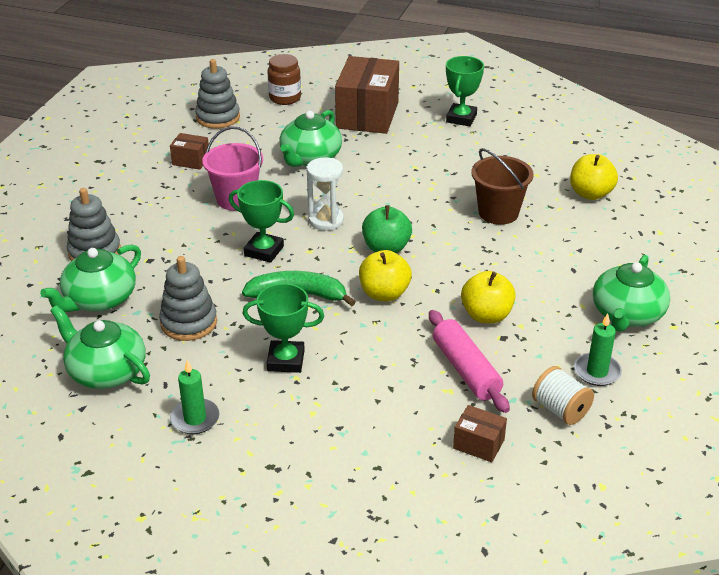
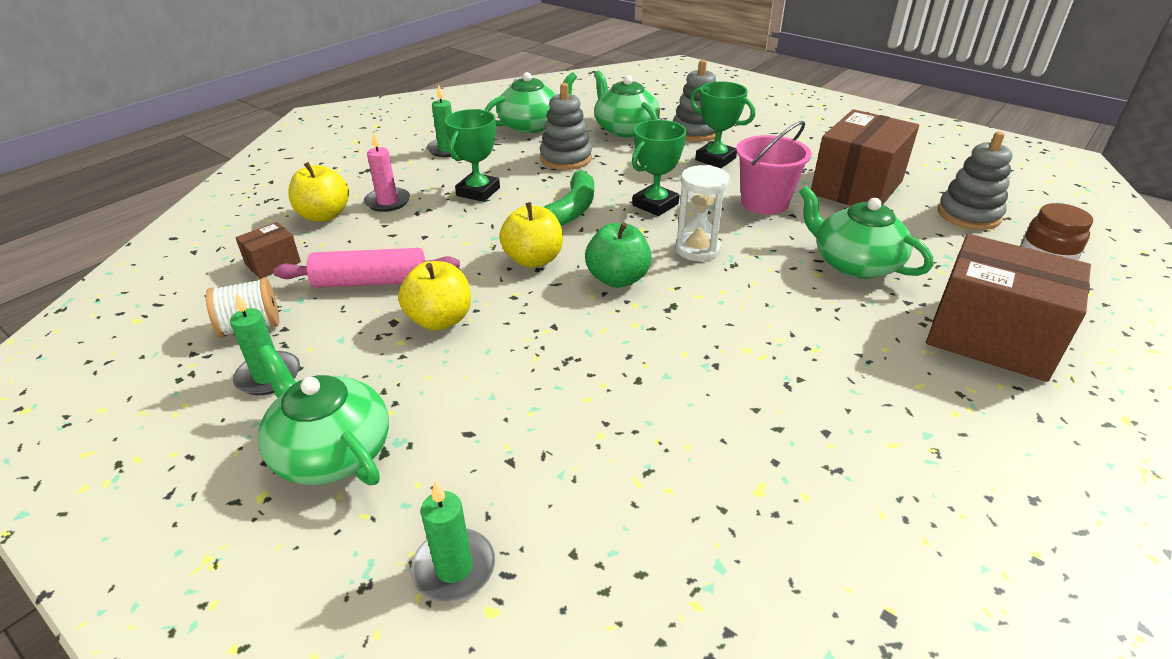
camera: 110 degrees right, 0 degrees up
brown box [170,133,209,170] -> brown box [811,109,919,206], size x2.20
green trophy [446,56,484,126] -> green trophy moved to [690,81,755,168]
brown bucket [471,148,534,225] -> none
yellow apple [570,154,618,200] -> yellow apple moved to [288,162,349,222]
none -> pink candle [364,131,410,212]
none -> green candle [411,480,495,602]

